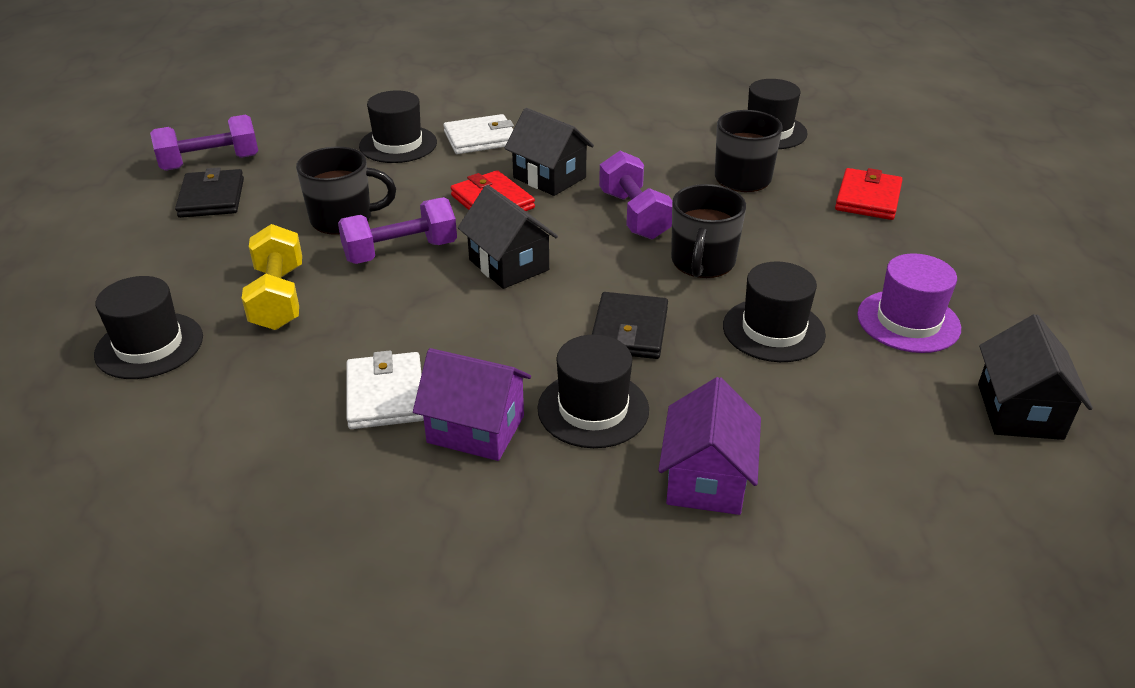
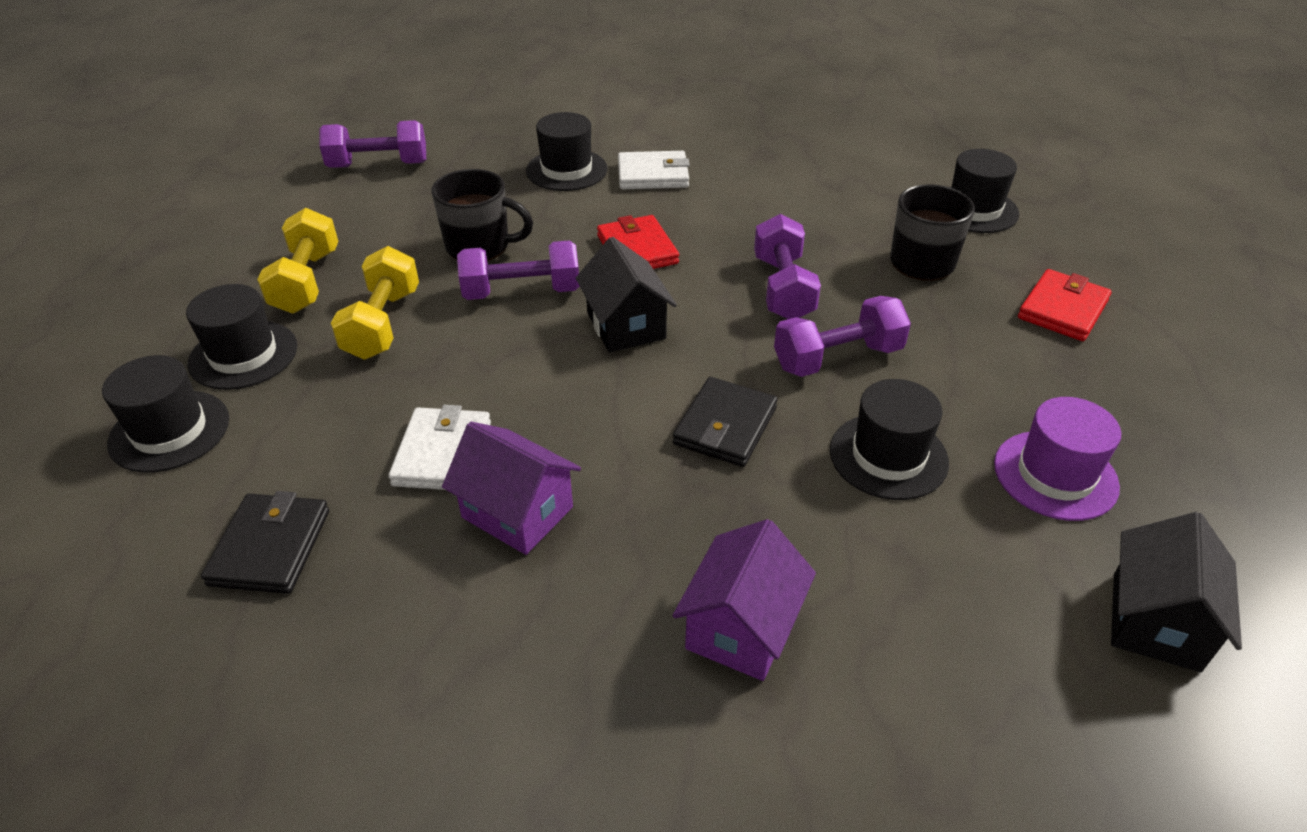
camera: 15 degrees right, 5 degrees up
black wallet [175,167,244,218] -> black wallet moved to [201,491,329,594]
black house [504,108,594,196] -> none
black hat [537,335,649,448] -> black hat moved to [102,355,229,473]
black mug [671,184,746,278] -> purple dumbbell [774,296,911,377]
none -> yellow dumbbell [257,208,338,314]

